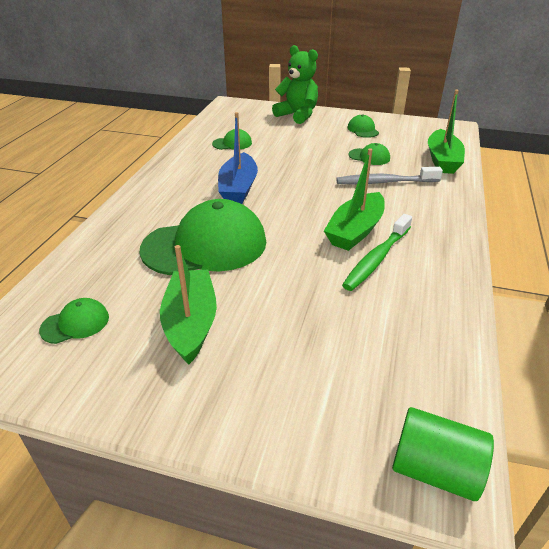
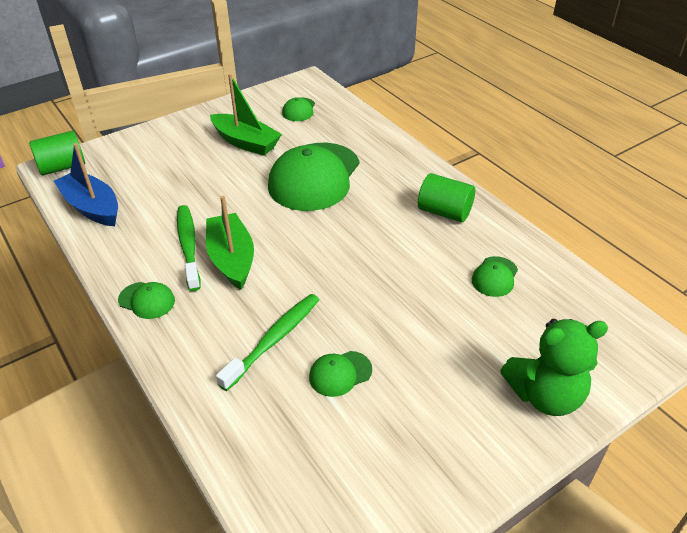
camera: 130 degrees right, 5 degrees up
blue boat [218,112,258,204] -> blue boat moved to [53,143,118,226]
grey toothbrush [336,167,443,184] -> green toothbrush [216,294,319,391]
green cap [347,114,379,138] -> green cap moved to [118,282,175,319]
green boat [428,90,465,174] -> none
none -> green cylinder [418,173,475,222]

